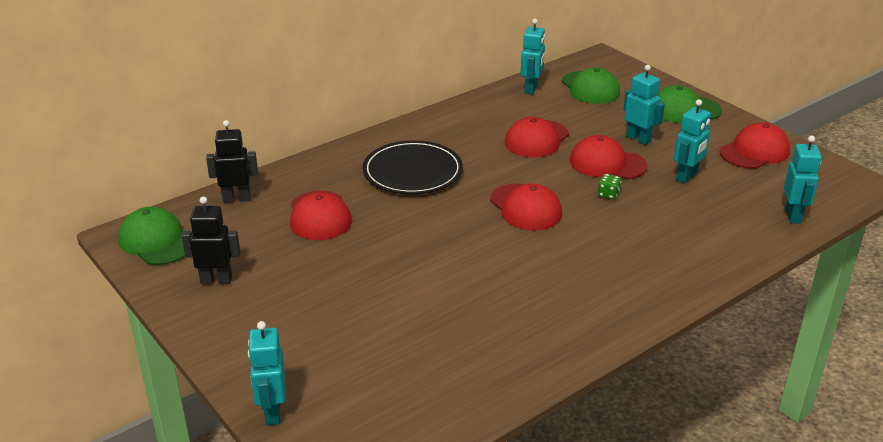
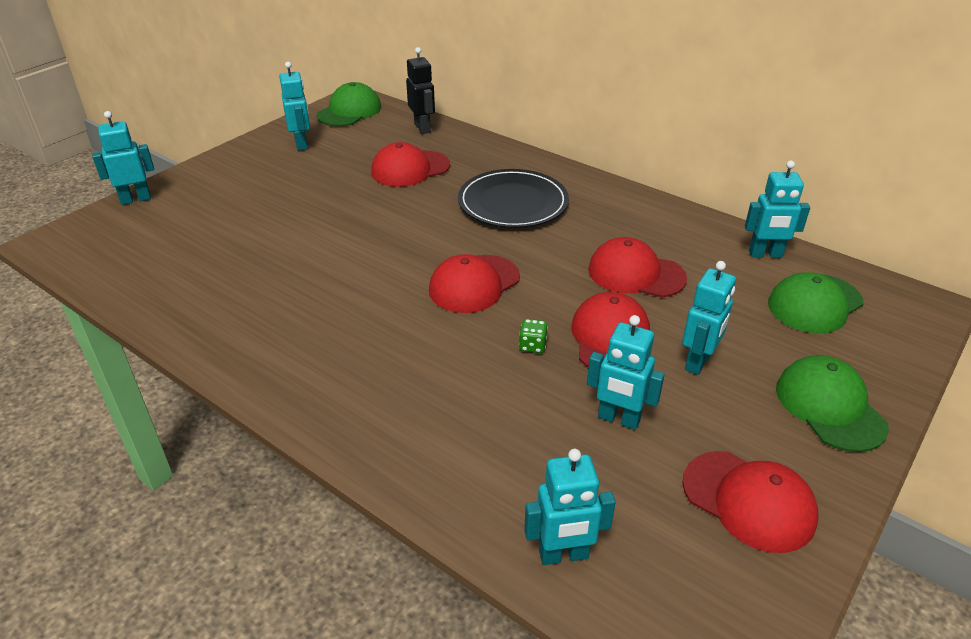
camera: 75 degrees right, 5 degrees up
black robot [182,196,240,284] -> turquoise robot [279,62,310,151]

